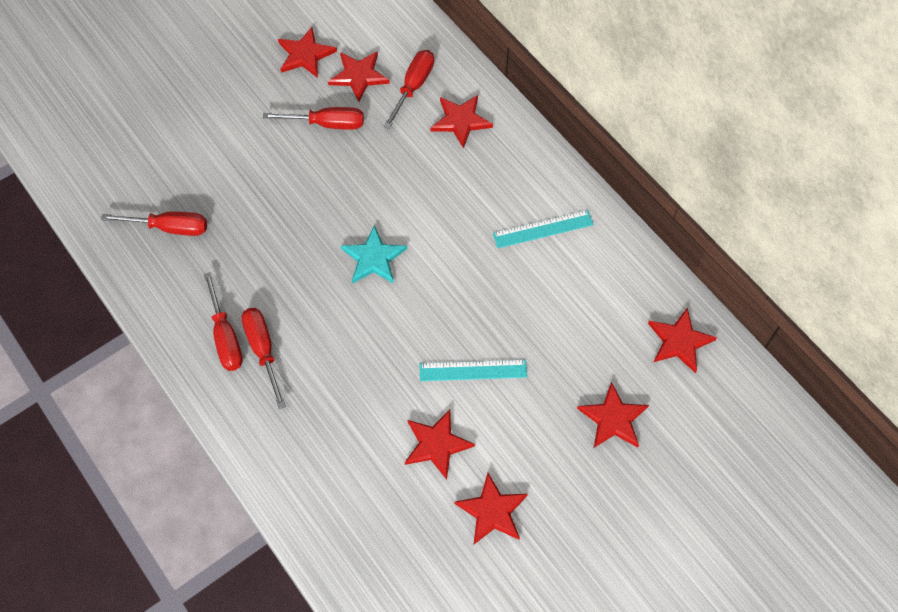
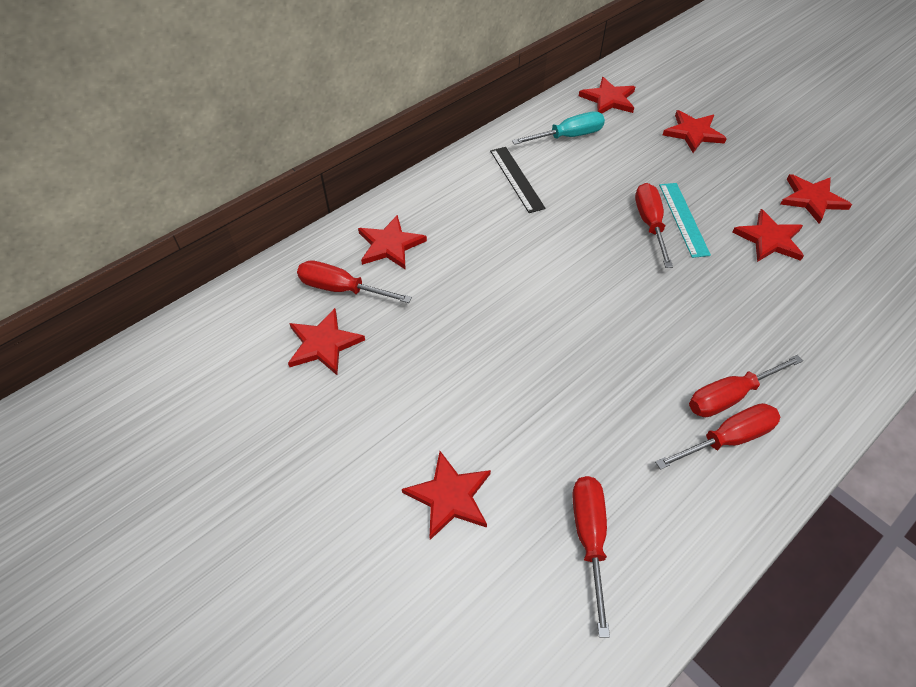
camera: 95 degrees left, 10 degrees down
red screwdriver [263,107,364,130] -> red screwdriver moved to [635,183,673,268]
red star [278,27,337,78] -> red star moved to [402,451,491,540]
turquoise star [341,225,407,284] -> none
turquoise ruler [493,210,594,248] -> black ruler [490,147,546,213]
none -> turquoise screwdriver [512,112,605,145]

